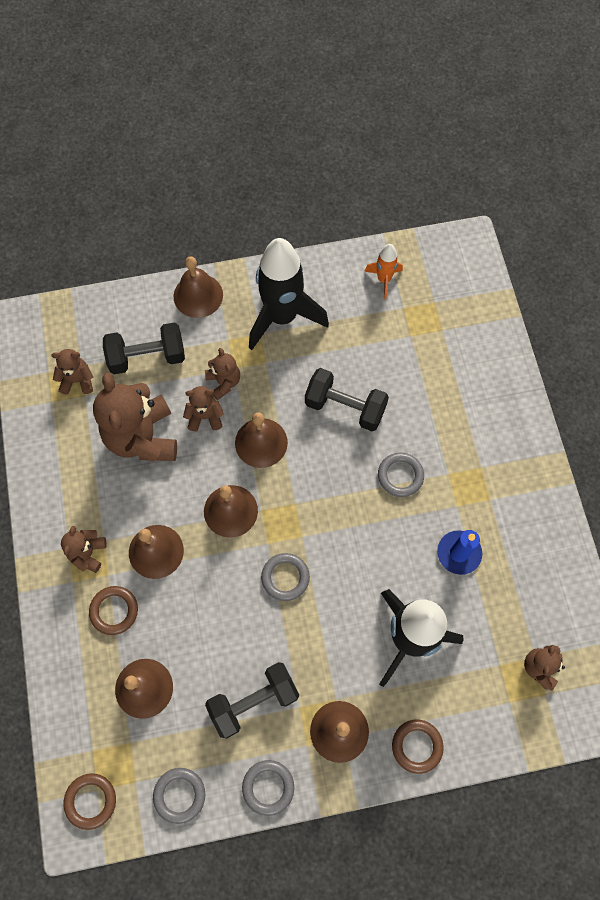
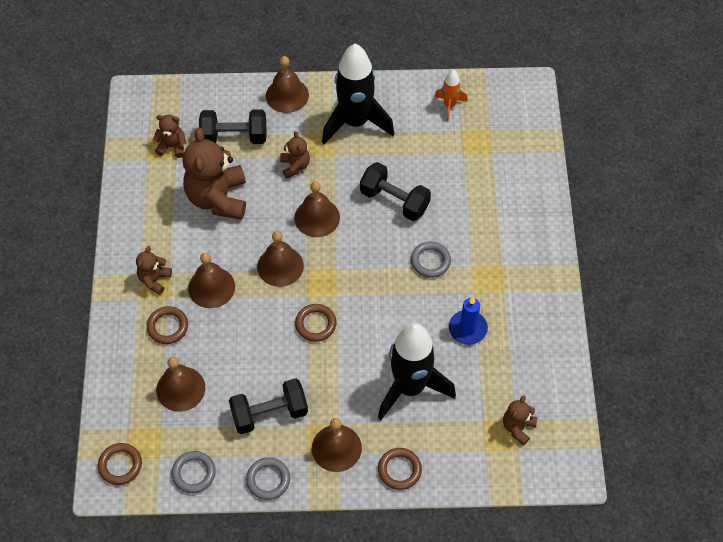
camera: 10 degrees right, 10 degrees down
brown teddy bear [183,386,224,431] -> none
grey ring [261,553,310,601] -> brown ring [295,304,337,342]

